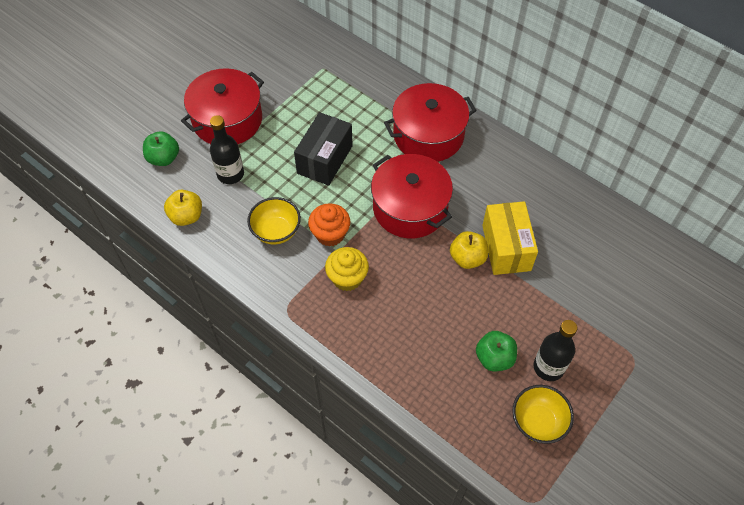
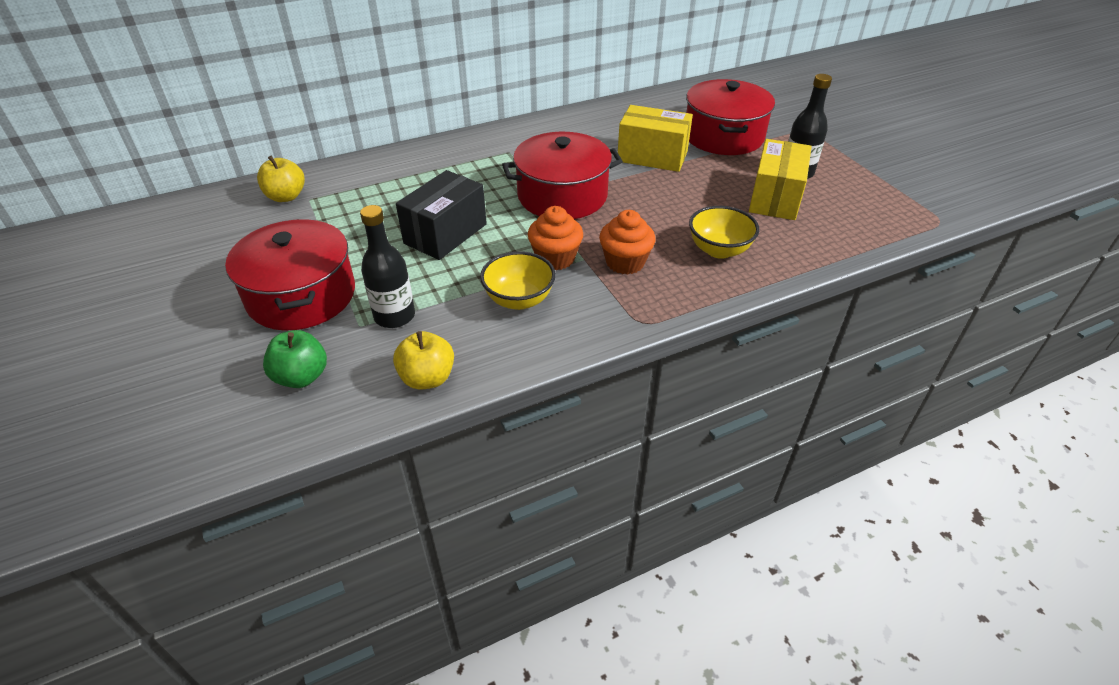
camera: 65 degrees left, 15 degrees down
black box [294,112,353,186] -> black box turned 75 degrees clockwise [396,170,487,260]
yellow cupcake [325,247,369,291] -> orange cupcake [599,210,656,275]
red pot [384,83,477,162] -> red pot moved to [686,79,775,155]
yellow apple [450,231,488,269] -> yellow apple moved to [257,156,305,202]
green apple [476,331,517,371] -> yellow box [749,139,812,220]
yellow bowl [512,385,574,444] -> yellow bowl moved to [689,206,759,259]

